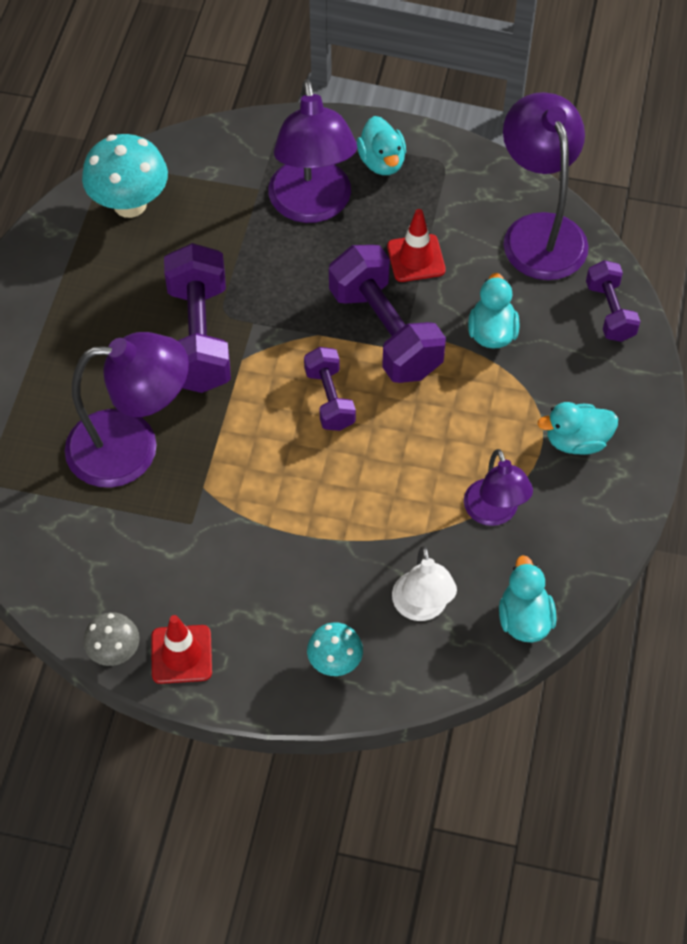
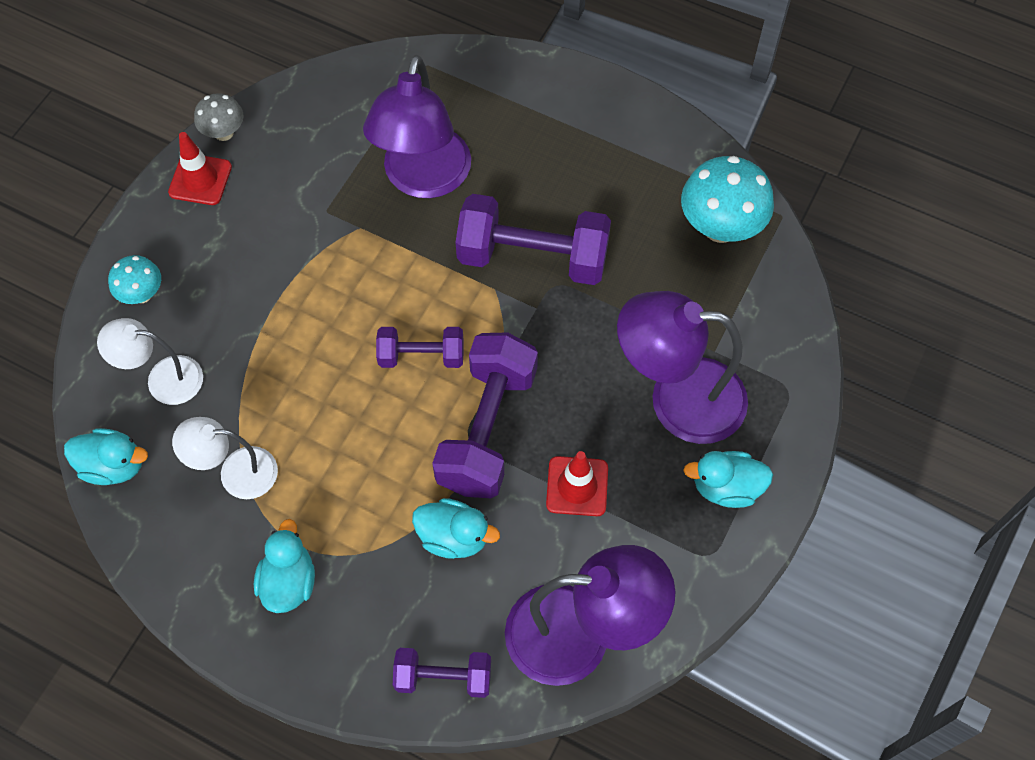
camera: 105 degrees right, 5 degrees up
purple dumbbell [329,245,446,383] -> purple dumbbell turned 60 degrees counterclockwise [432,333,538,498]
purple lamp [464,449,533,526] -> white lamp [172,417,278,499]

